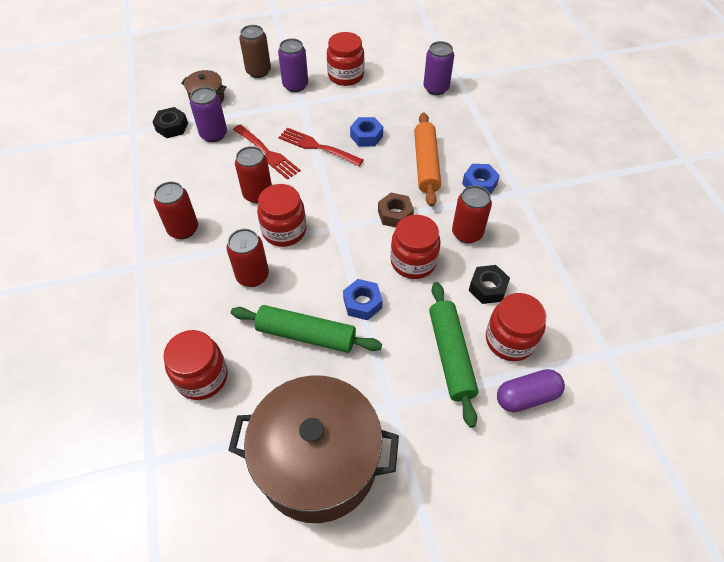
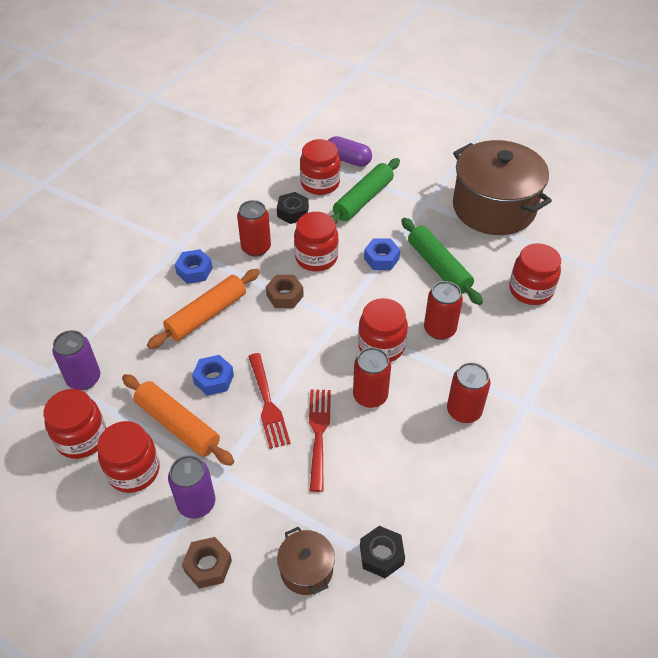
camera: 135 degrees left, 5 degrees down
purple can [190,87,227,142] -> none
brown can [239,25,271,78] -> brown nut [182,537,232,589]
none -> red jar [44,389,107,459]
none -> orange rolling pin [122,374,234,466]

